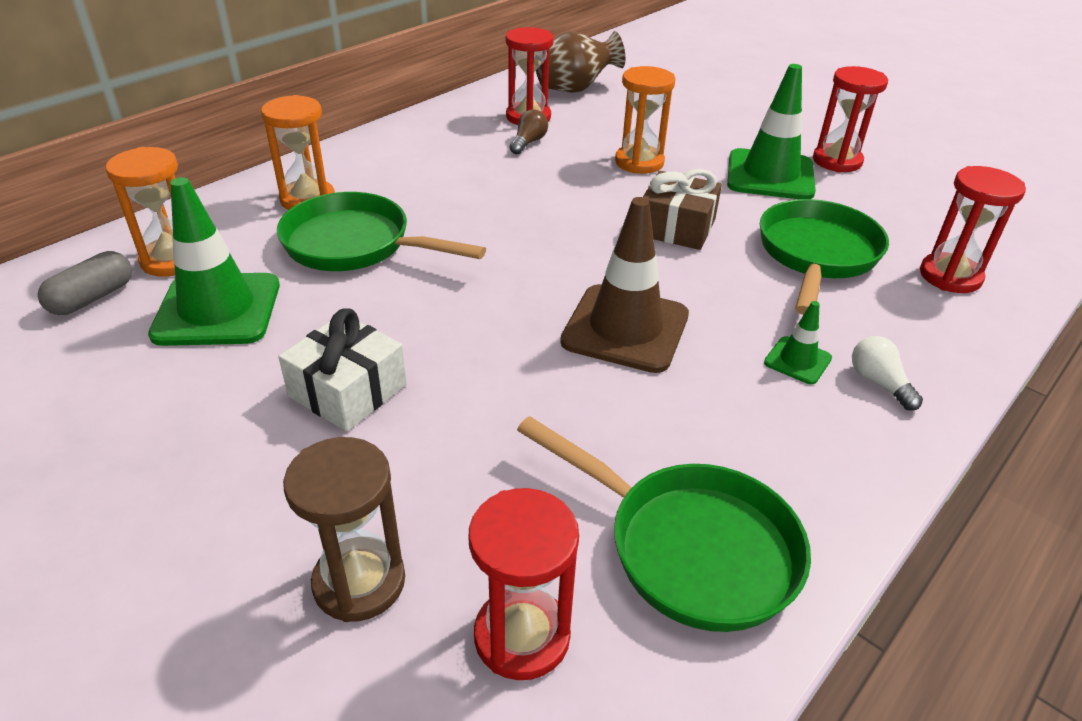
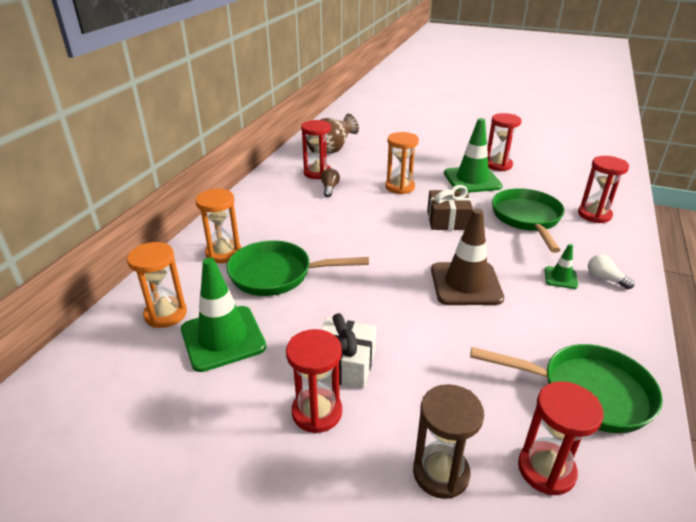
camera: 20 degrees left, 5 degrees down
grey capsule [38,251,132,315] -> none
none -> red hourglass [286,329,342,433]

